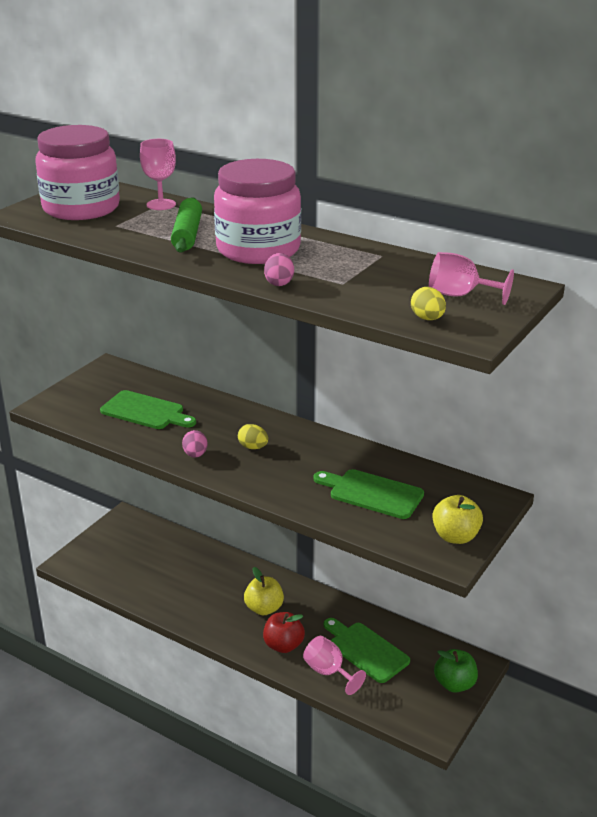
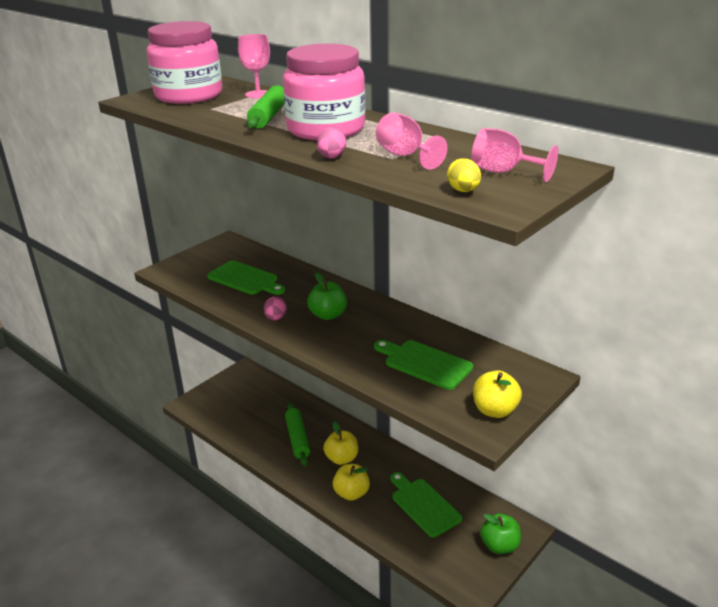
camera: 10 degrees right, 0 degrees up
yellow egg [238,424,268,449] -> green apple [307,272,347,320]
red apple [263,612,305,653] -> yellow apple [333,464,370,501]
pink goblet [303,636,366,695] -> pink goblet moved to [376,112,448,170]
none -> green rolling pin [285,403,310,466]

